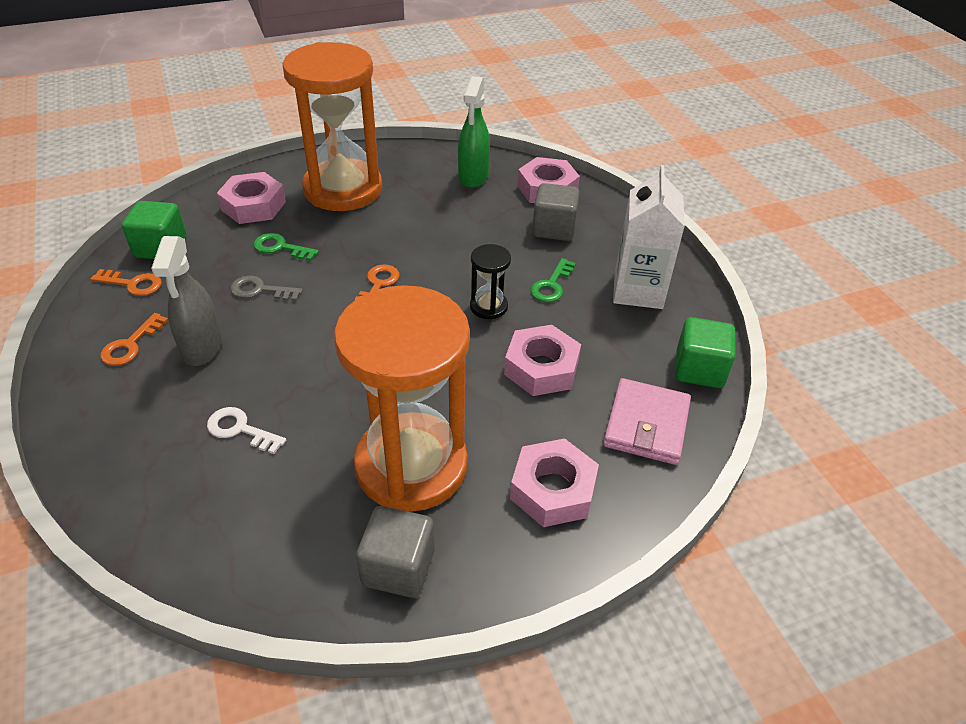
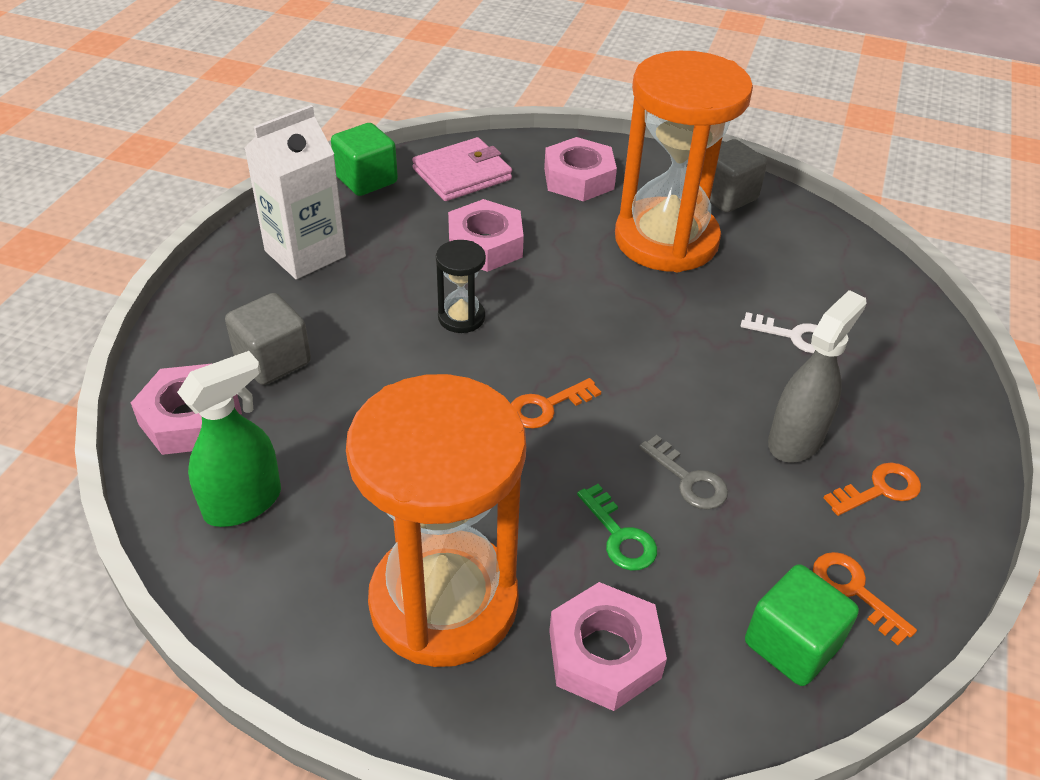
camera: 140 degrees left, 0 degrees up
white key [207,407,286,454] -> white key turned 45 degrees counterclockwise [741,312,817,353]
green key [530,258,576,302] -> none

